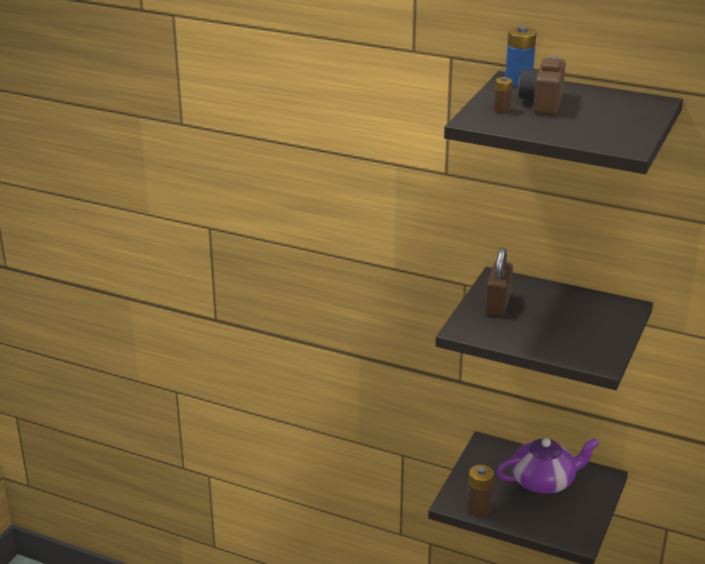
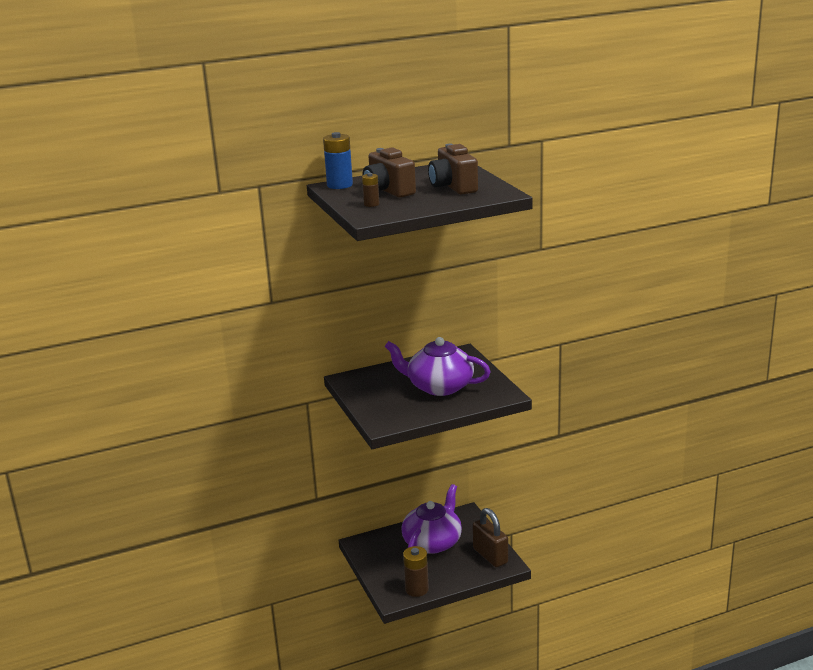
camera: 45 degrees left, 5 degrees down
brown padlock [485,247,513,316] -> brown padlock moved to [472,508,508,567]
none -> purple teapot [385,337,491,396]
none -> brown camera [428,144,478,195]

